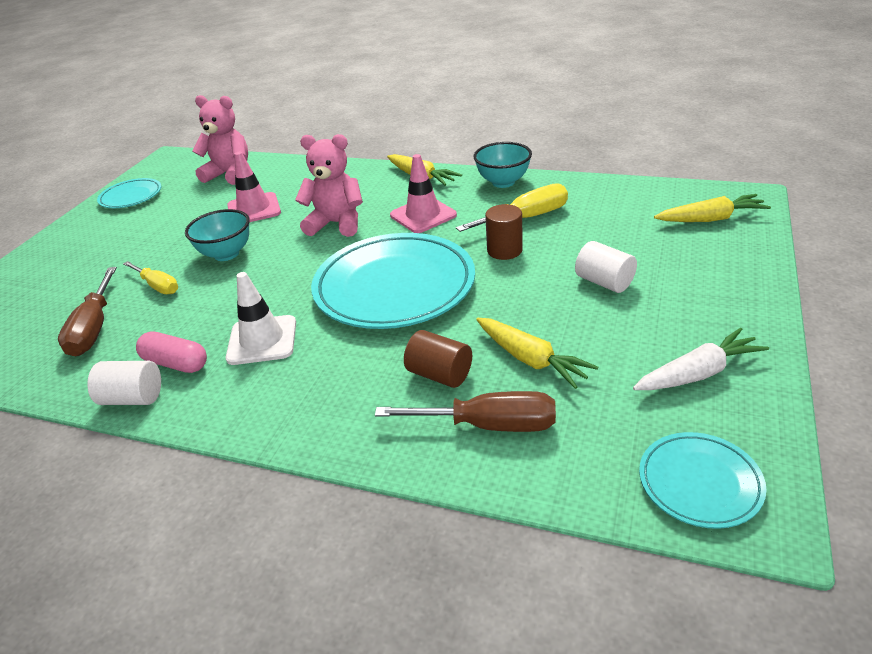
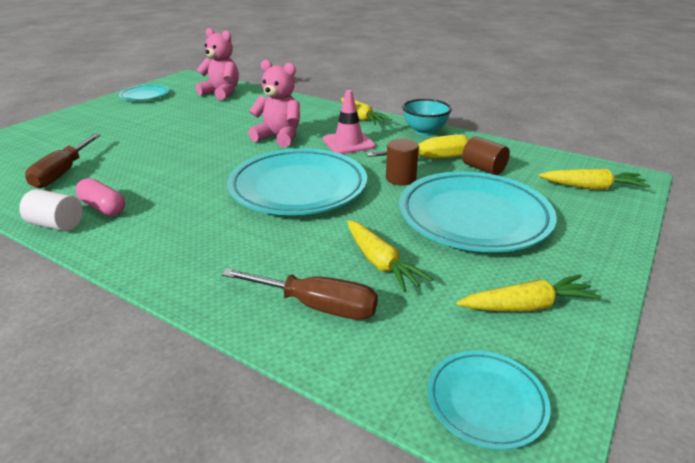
camera: 10 degrees right, 5 degrees down
yellow screwdriver [123,261,178,294] -> none
turquoise bowl [185,209,250,261] -> none
white traffic cone [226,272,296,365] -> none
pink traffic cone [227,152,281,222] -> none
brown cylinder [404,330,472,388] -> brown cylinder moved to [462,136,510,175]
white cylinder [575,241,637,293] -> turquoise plate [399,171,557,252]
white carrot [633,327,769,390] -> yellow carrot [456,275,601,312]

